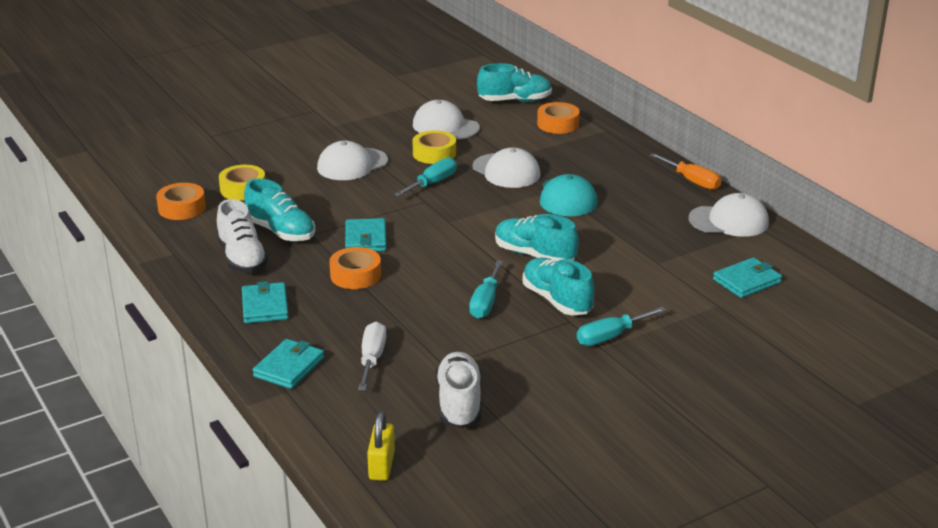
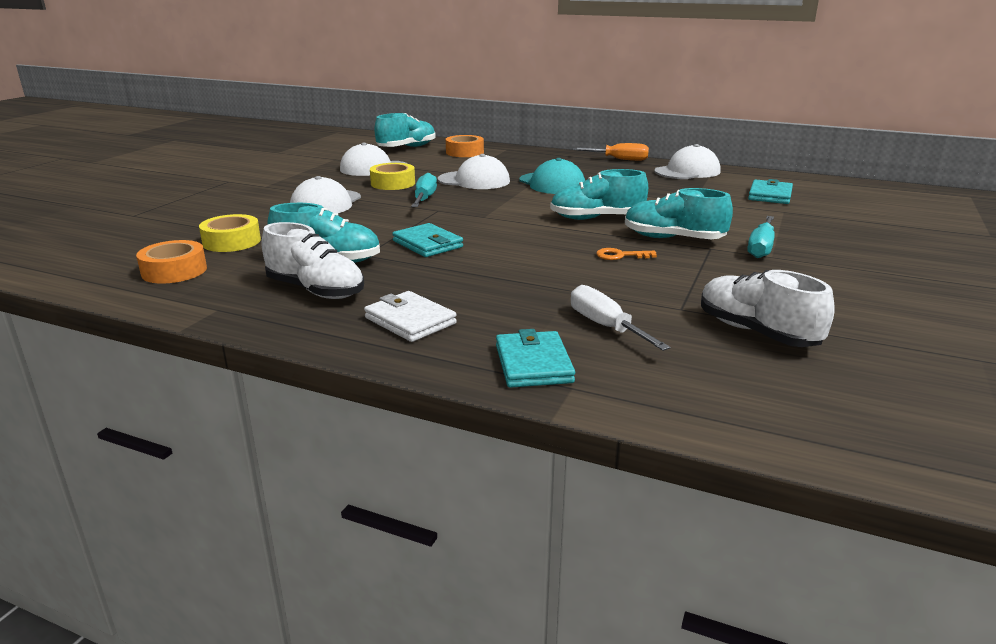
camera: 35 degrees left, 5 degrees down
turquoise wallet [242,281,289,323] -> white wallet [364,291,457,342]
orange tape [329,247,381,289] -> none
yellow padlock [367,412,395,481] -> none
turquoise screwdriver [469,260,503,319] -> orange key [596,248,657,260]

